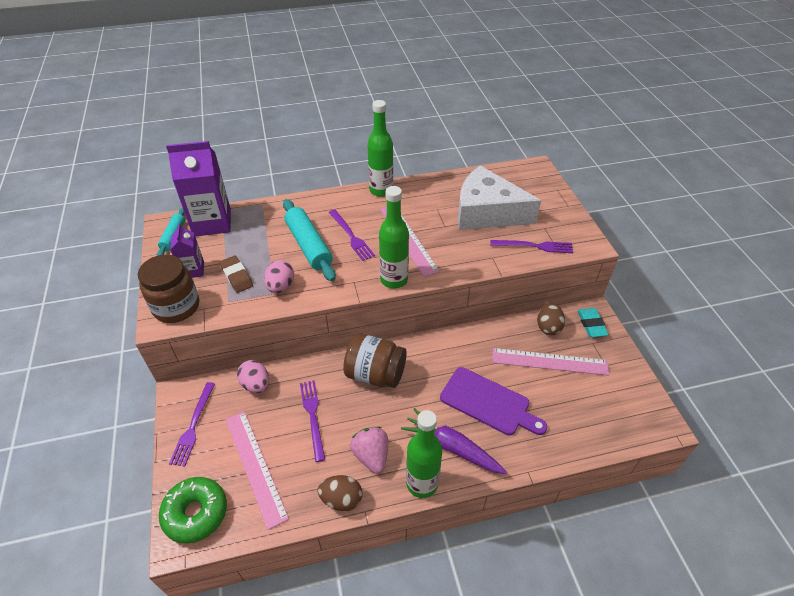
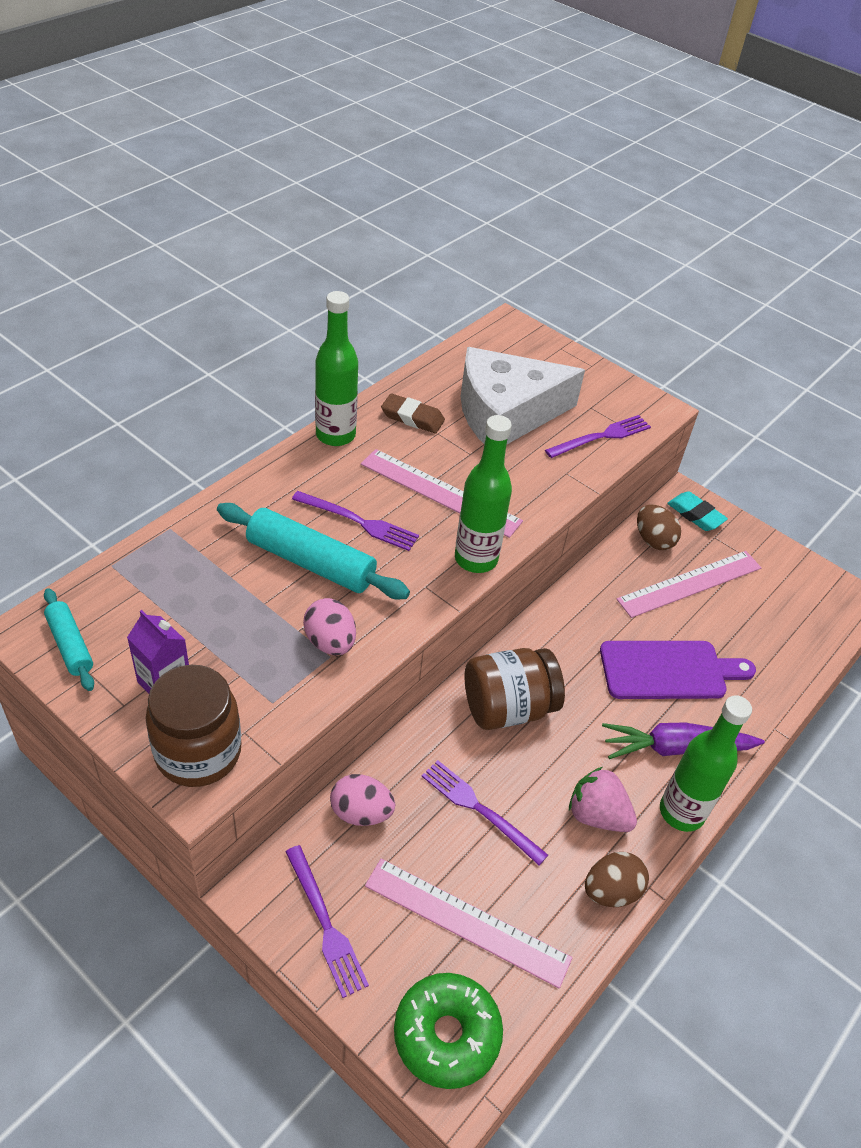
camera: 40 degrees left, 0 degrees up
purple carton [166,141,231,237] -> none
brown eraser [219,256,253,293] -> brown eraser moved to [381,393,445,433]

